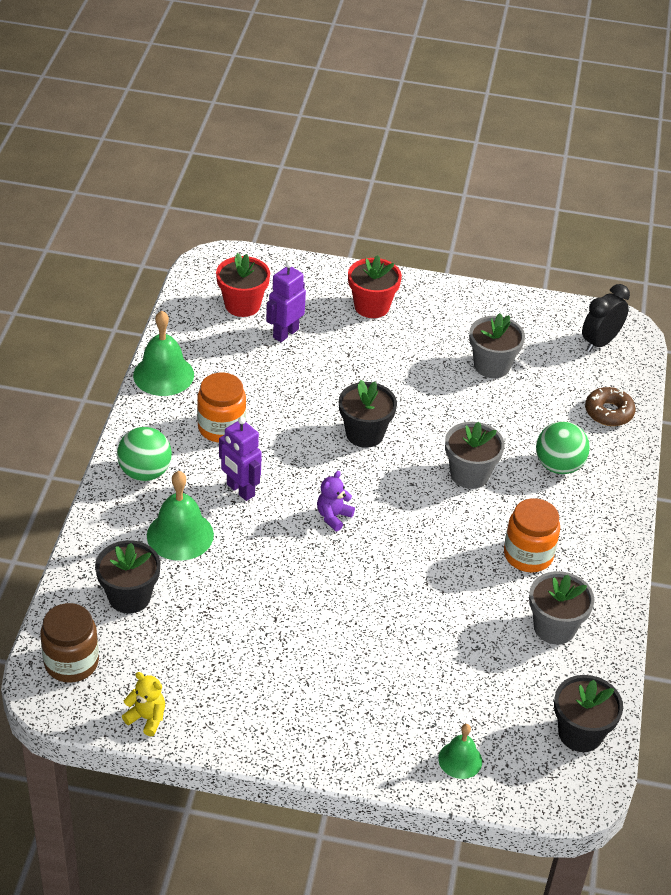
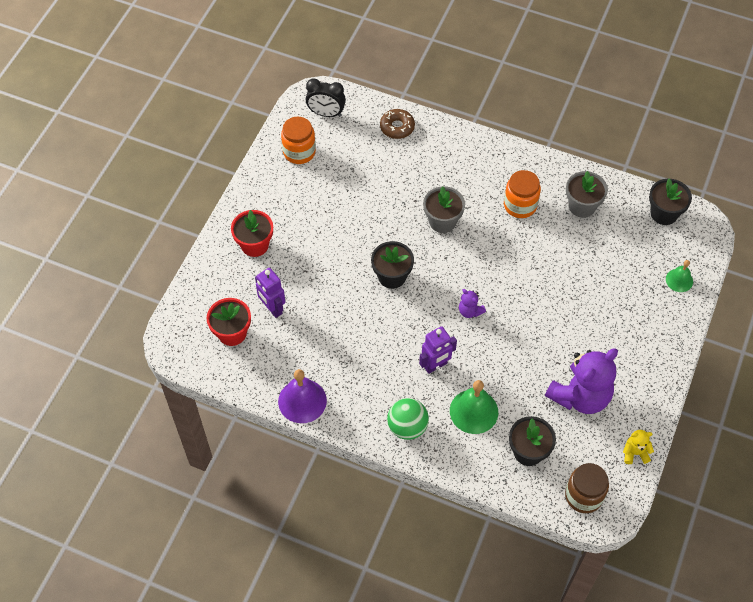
camera: 75 degrees left, 15 degrees up
yellow teddy bear [122,672,165,736] -> yellow teddy bear turned 45 degrees clockwise [623,430,654,464]
green bell [133,311,194,396] -> purple bell [278,369,327,423]
orange jar [197,372,246,443] -> orange jar moved to [281,117,316,164]
grey flower pot [469,313,525,378] -> none
green ball [536,421,590,474] -> none
black clock [582,284,630,352] -> black clock turned 45 degrees counterclockwise [306,78,346,117]
none -> purple teddy bear [545,348,618,414]

